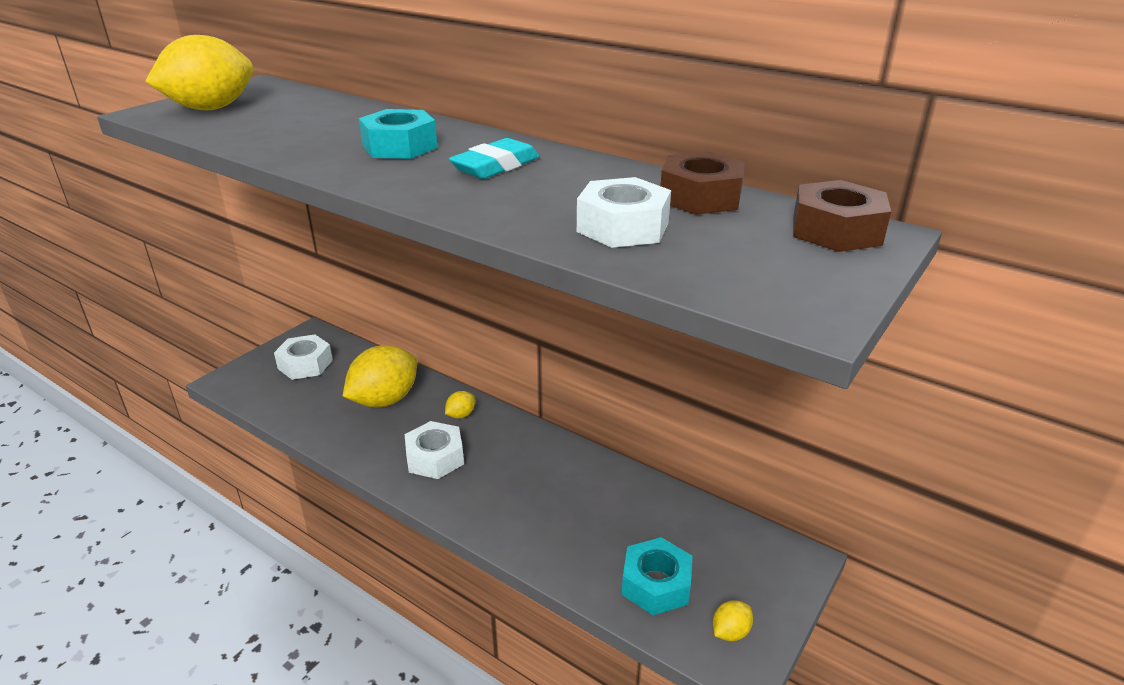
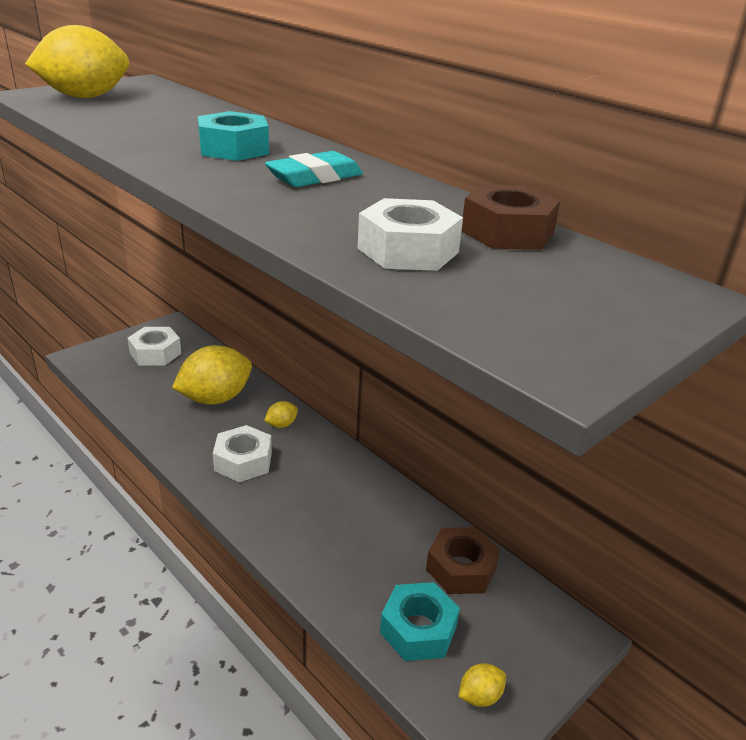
camera: 10 degrees right, 0 degrees up
brown nut [793,180,891,252] -> brown nut moved to [426,527,500,594]

